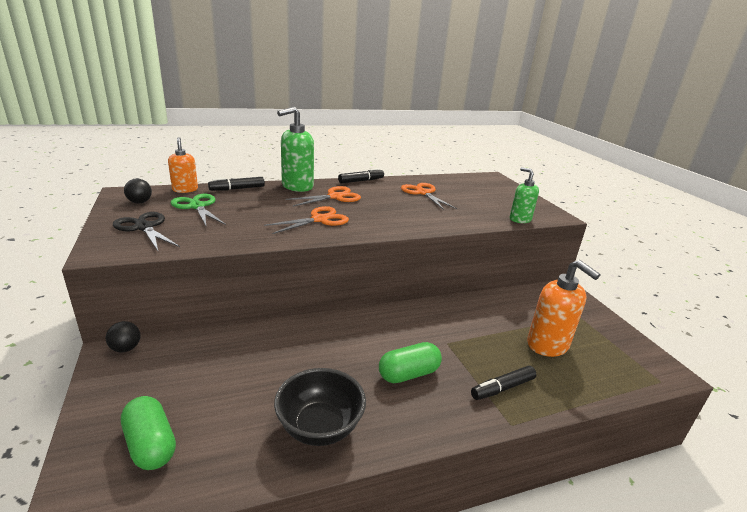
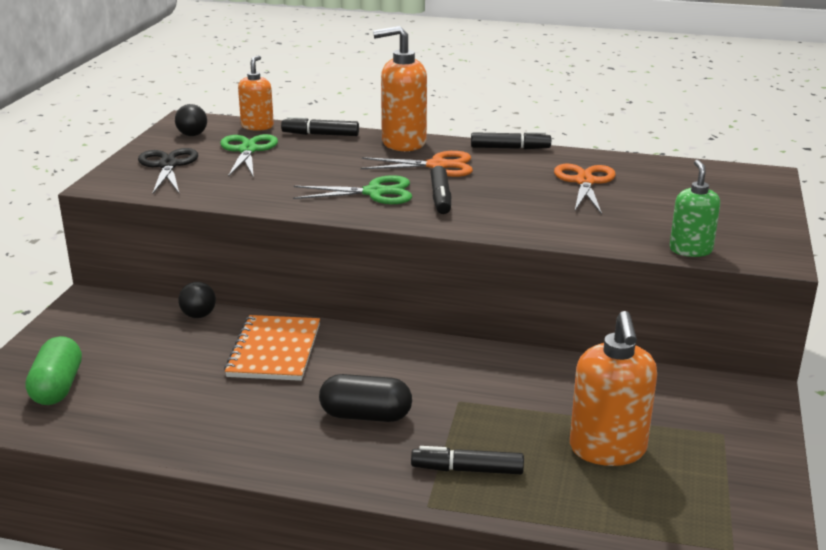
camera: 35 degrees right, 0 degrees up
black ball [105,321,140,352] -> black ball moved to [178,282,216,318]
orange scissors [264,206,349,234] -> green scissors [293,175,412,204]
black bowl [274,368,366,446] -> none
green soap dispenser [277,107,314,192] -> orange soap dispenser [373,26,427,151]
green capsule [379,342,442,383] -> black capsule [319,374,412,422]
none -> orange notebook [224,315,320,381]
none -> black marker [431,166,451,214]

